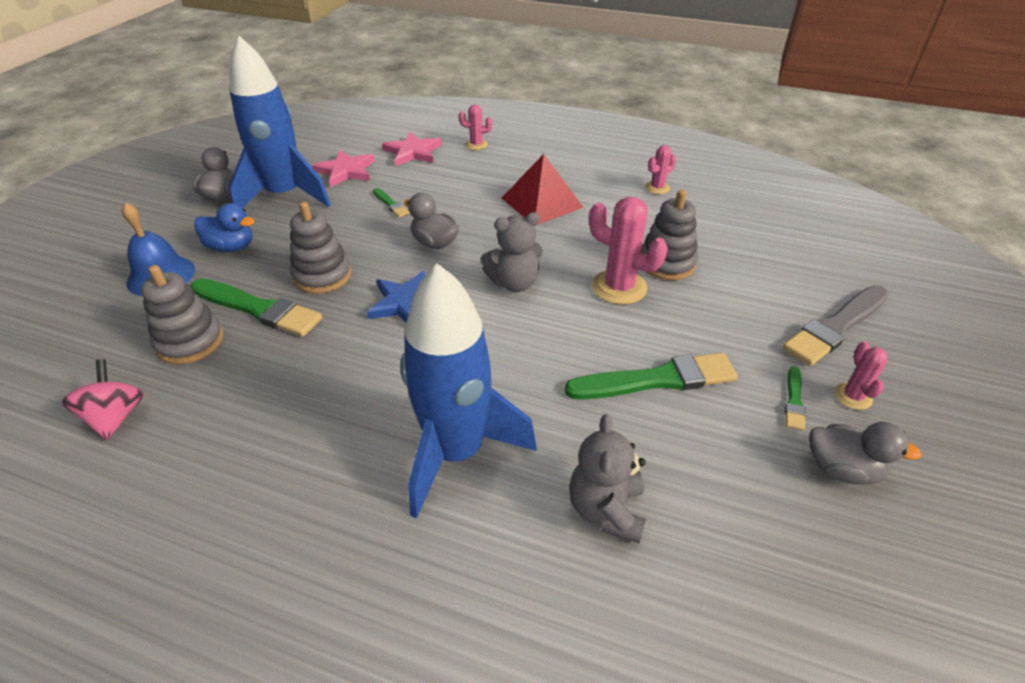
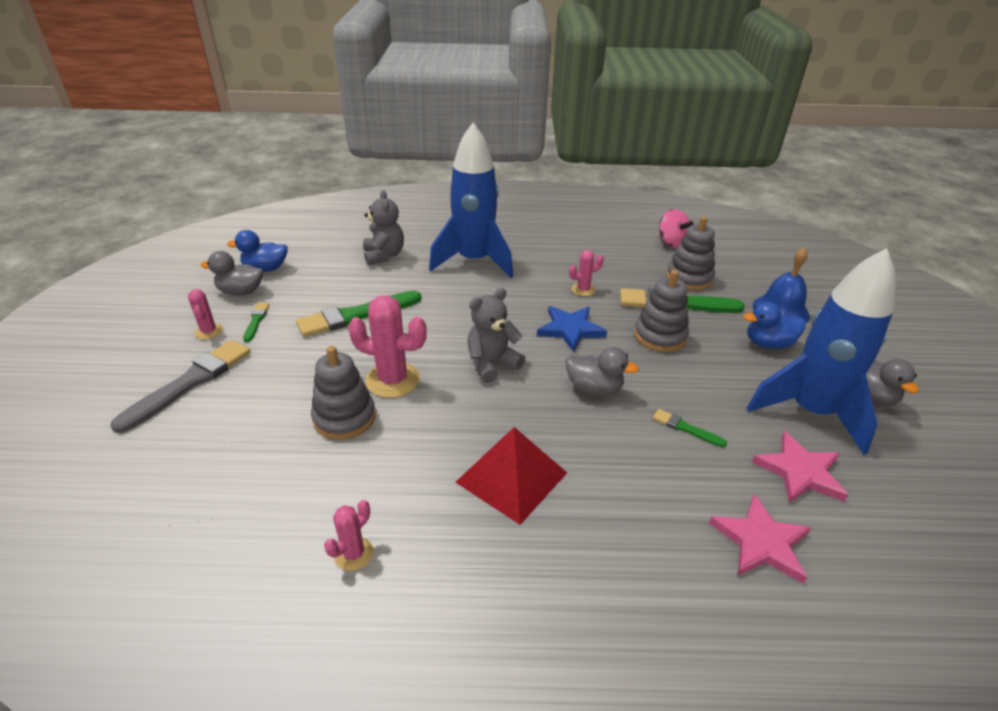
camera: 160 degrees right, 5 degrees down
pink cactus [459,104,492,150] -> pink cactus moved to [569,250,604,296]
none -> blue duck [227,230,288,272]

